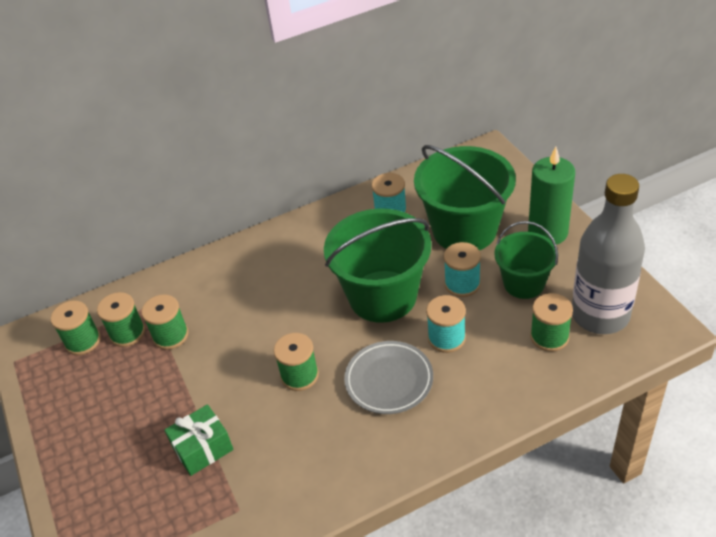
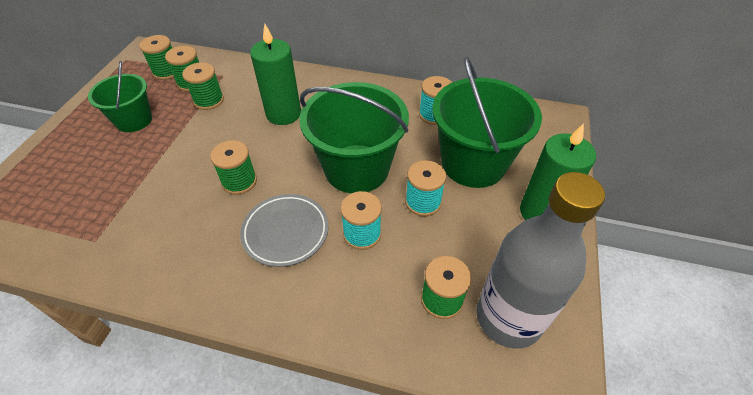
camera: 35 degrees right, 5 degrees up
green gift [164,404,233,476] -> none
green bucket [494,221,558,299] -> green bucket moved to [88,61,152,132]
none -> green candle [250,24,301,125]

